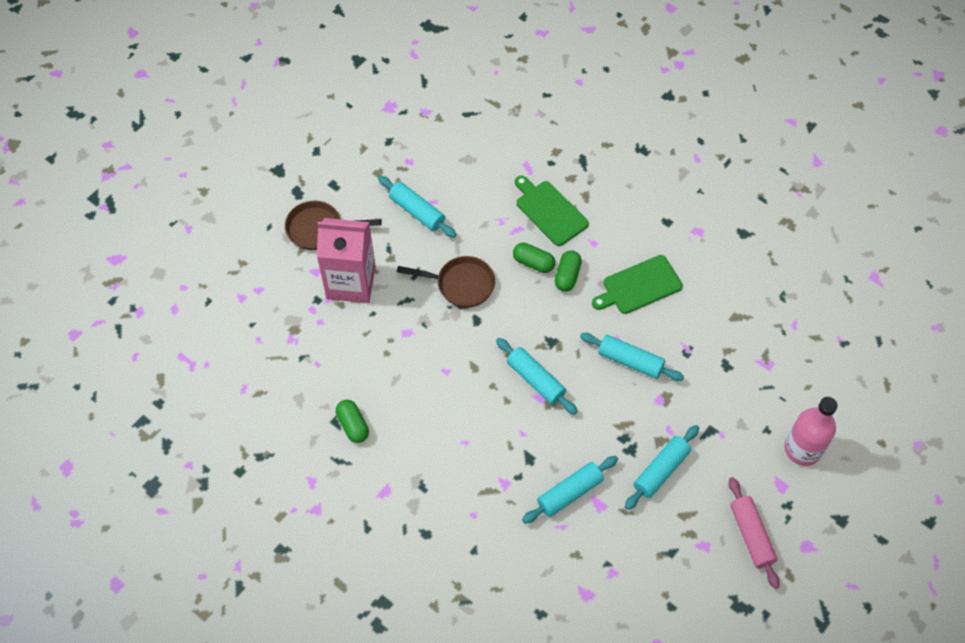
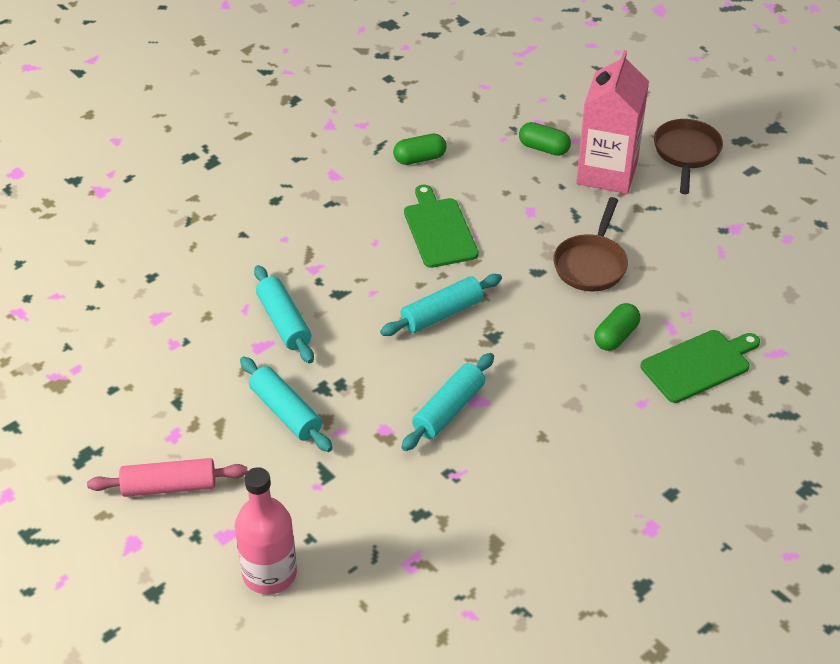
camera: 100 degrees right, 15 degrees down
turquoise rolling pin [378,176,457,238] -> none
green capsule [555,250,582,292] -> green capsule moved to [519,122,571,156]
green cutting board [592,255,683,314] -> green cutting board moved to [404,185,479,268]

